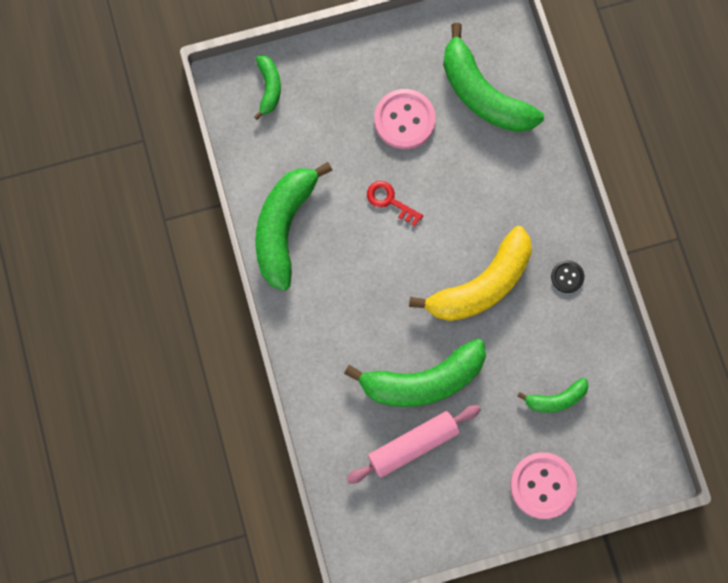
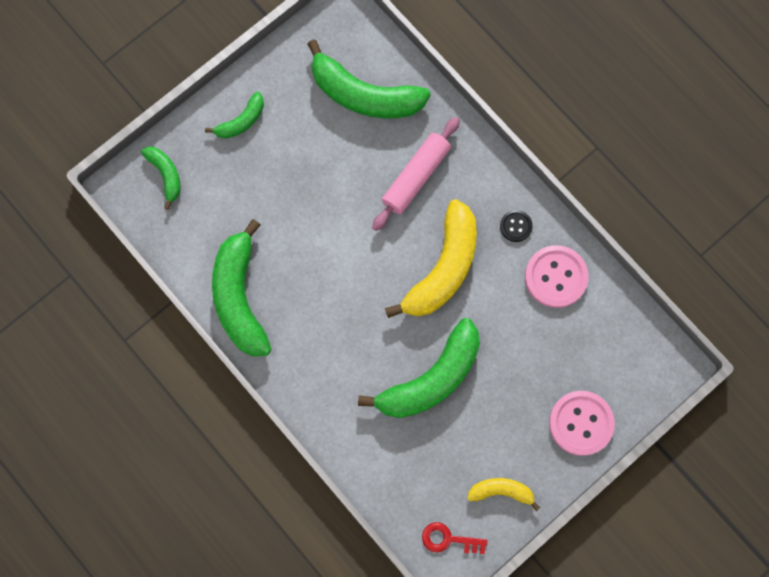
camera: 25 degrees left, 0 degrees up
pink rolling pin [346,405,481,484] -> pink rolling pin moved to [372,117,460,231]
red key [367,181,423,226] -> red key moved to [422,522,488,554]
pink button [374,89,436,149] -> pink button moved to [525,245,588,308]
green banana [517,378,589,413] -> green banana moved to [205,92,264,139]
none -> yellow banana [467,478,540,511]

